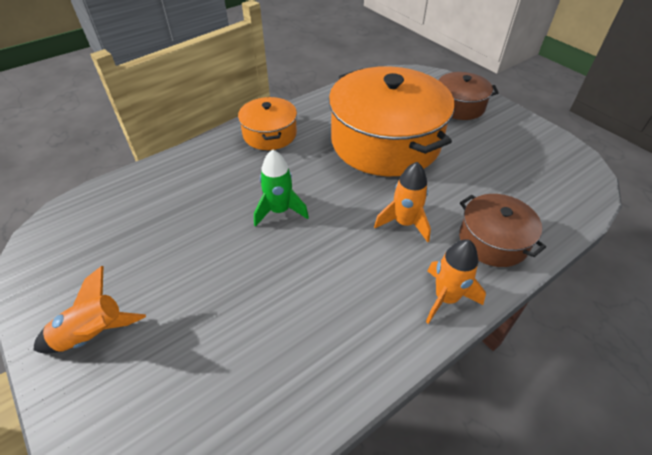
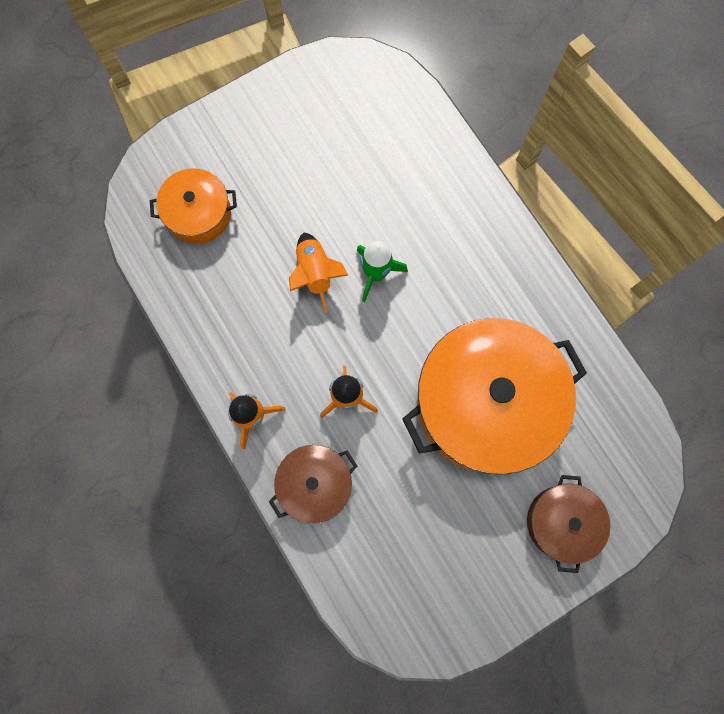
camera: 95 degrees right, 30 degrees up
orange rocket [33,266,146,353] -> orange rocket moved to [289,233,348,313]
orange pot [238,97,297,150] -> orange pot moved to [150,168,237,244]

